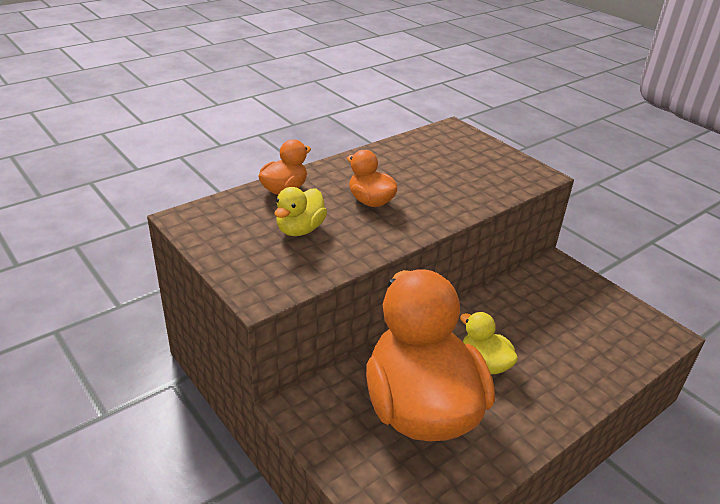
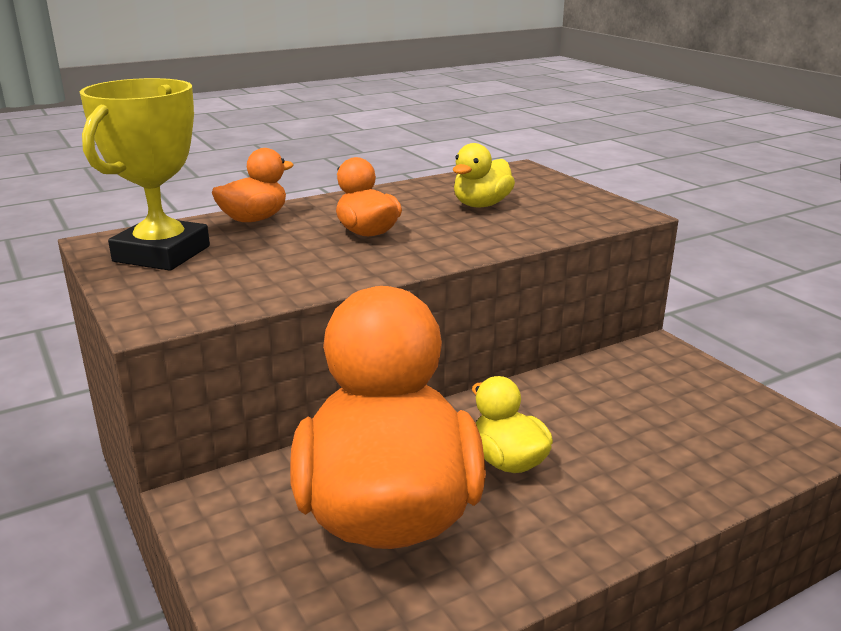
camera: 10 degrees right, 10 degrees down
yellow duck [274,187,327,236] -> yellow duck moved to [453,143,515,207]
none -> yellow trophy [80,78,210,271]

